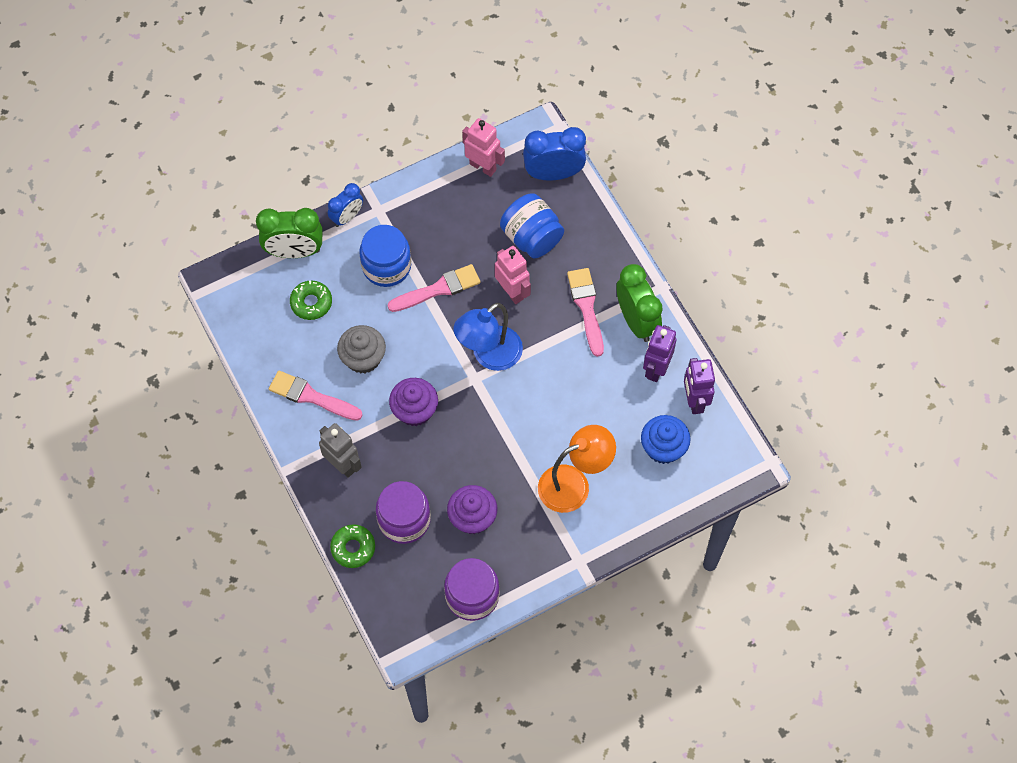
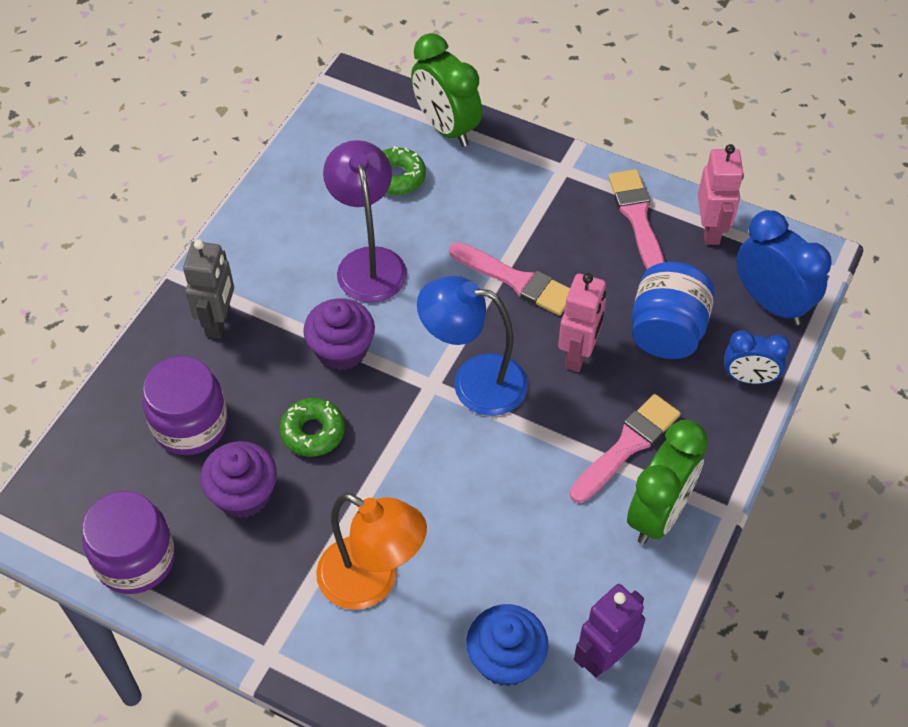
camera: 55 degrees right, 10 degrees down
pink brush [269,371,363,421] -> pink brush moved to [608,169,665,270]
blue clock [328,183,363,227] -> blue clock moved to [724,330,790,384]
green donut [330,524,375,568] -> green donut moved to [280,398,345,457]
grey cupcake [337,325,386,373] -> purple lamp [323,140,407,303]
blue jar [359,225,411,287] -> none
purple robot [643,325,677,382] -> none

